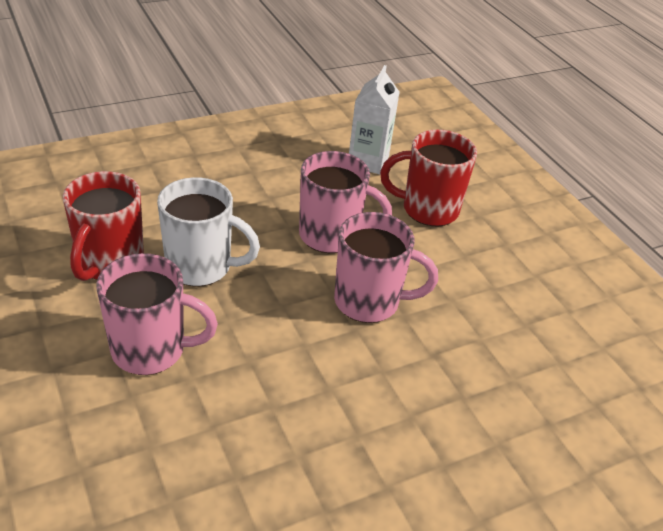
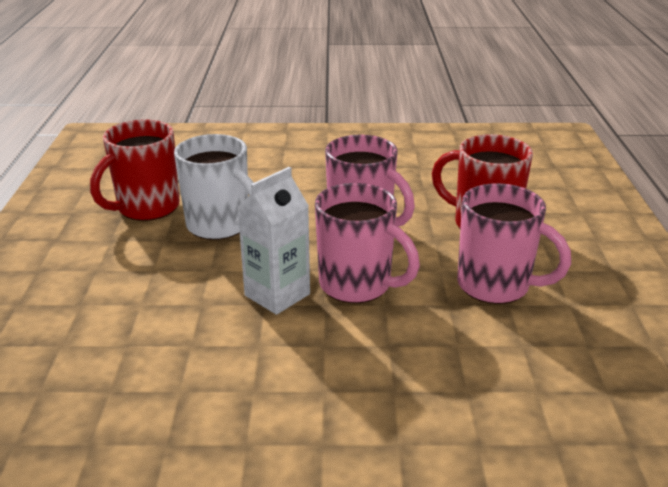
camera: 30 degrees right, 10 degrees down
pink mug [96,253,218,375] -> pink mug moved to [457,183,571,304]
white carton [349,65,400,174] -> white carton moved to [237,167,310,315]

